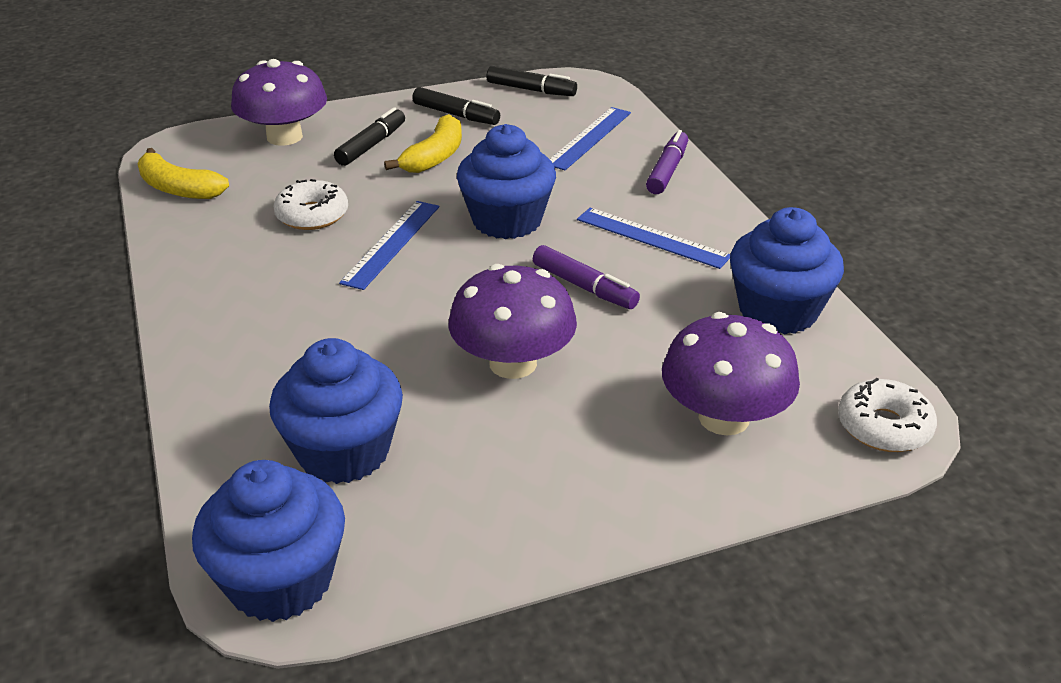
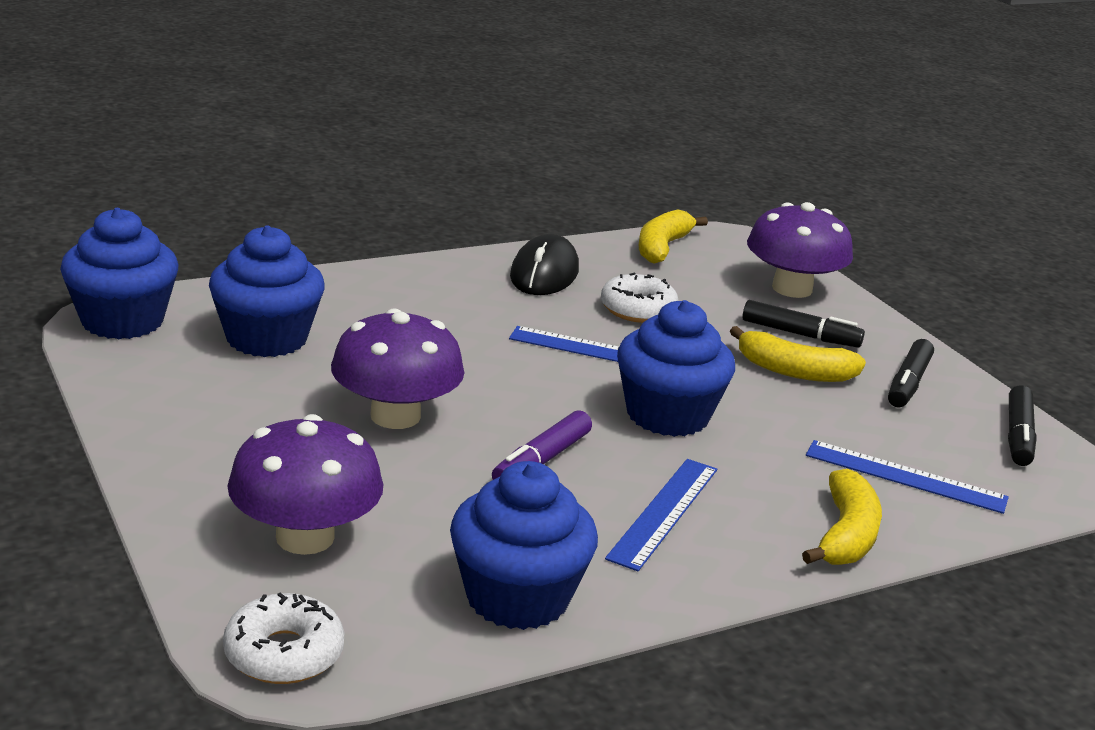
camera: 80 degrees right, 10 degrees down
purple marker [646,130,688,194] -> yellow banana [802,469,882,565]
none -> black mouse [510,234,579,295]

